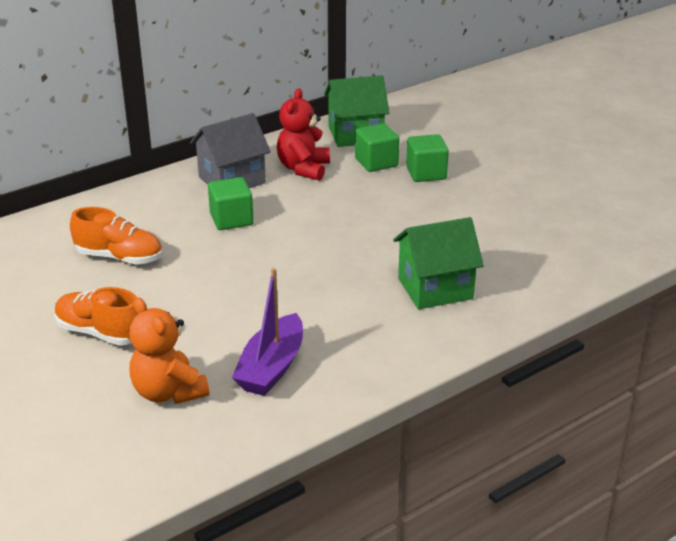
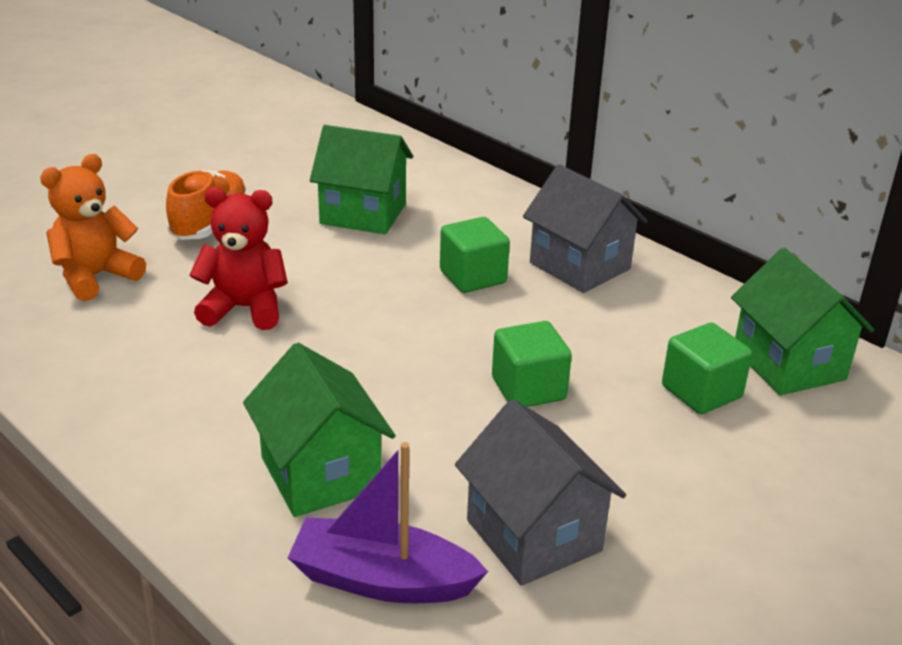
camera: 80 degrees right, 0 degrees up
orange shoe [70,207,163,265] -> green house [310,125,413,234]
purple boat [232,268,303,396] -> purple boat moved to [288,442,488,603]
red teddy bear [277,88,330,181] -> red teddy bear moved to [189,187,288,330]
green cube [406,134,449,182] -> green cube moved to [492,321,572,407]
none -> grey house [455,399,626,586]

